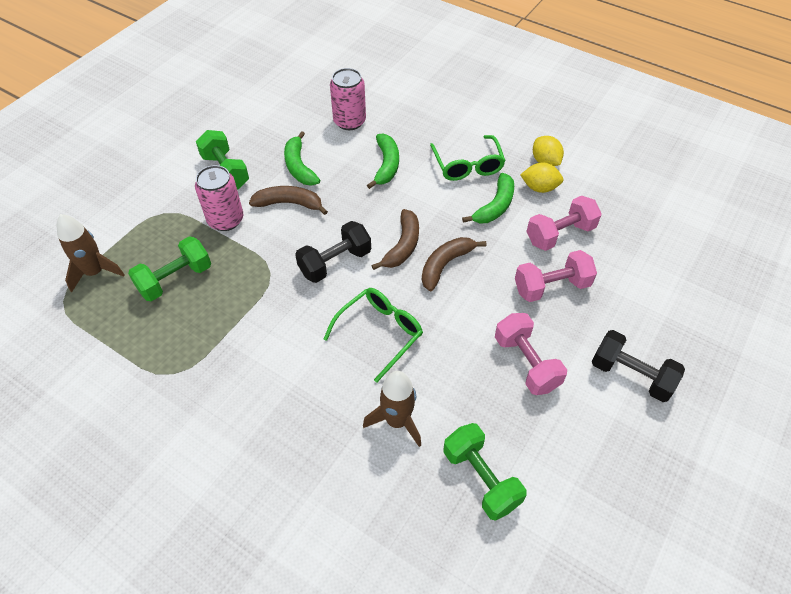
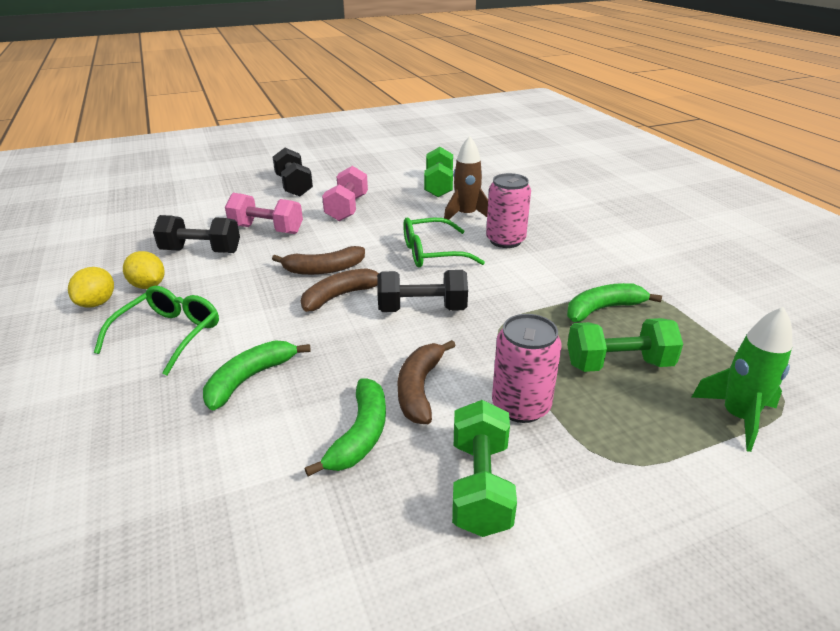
camera: 145 degrees left, 20 degrees down
brown rocket [57,214,125,293] -> green rocket [692,307,792,452]
brown banana [249,186,328,215] -> brown banana turned 60 degrees clockwise [397,340,456,424]
pink can [330,68,366,130] -> pink can moved to [486,173,531,248]
green banana [462,173,514,224] -> green banana moved to [567,283,662,322]
pink dumbbell [526,196,602,251] -> black dumbbell [153,215,240,253]

